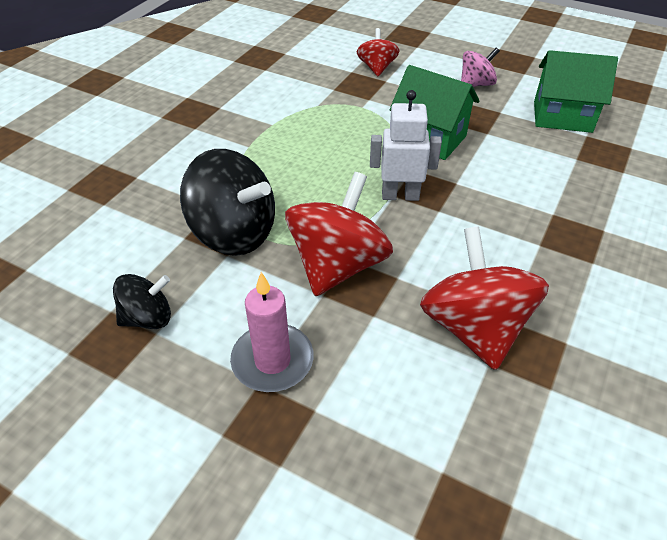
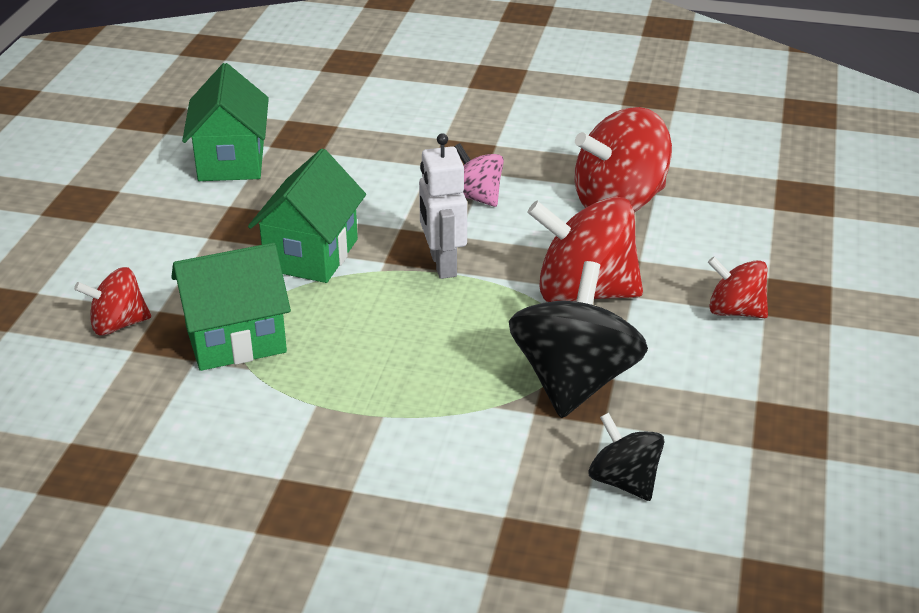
camera: 105 degrees left, 10 degrees down
black spinning top [113,274,171,329] -> black spinning top moved to [589,413,664,501]
pink candle [230,272,314,392] -> red spinning top [708,257,768,318]
pink spinning top [461,47,500,87] -> pink spinning top moved to [454,143,504,207]
none -> green house [171,243,291,371]

